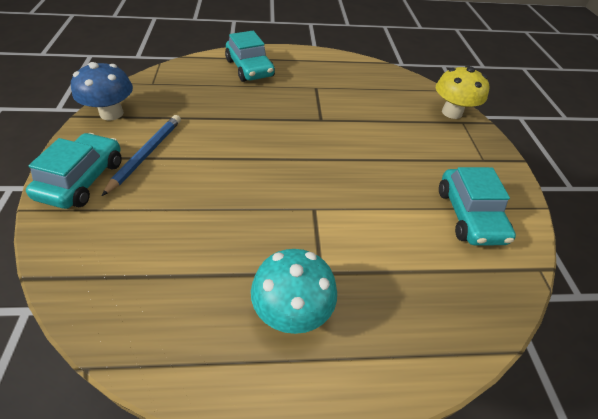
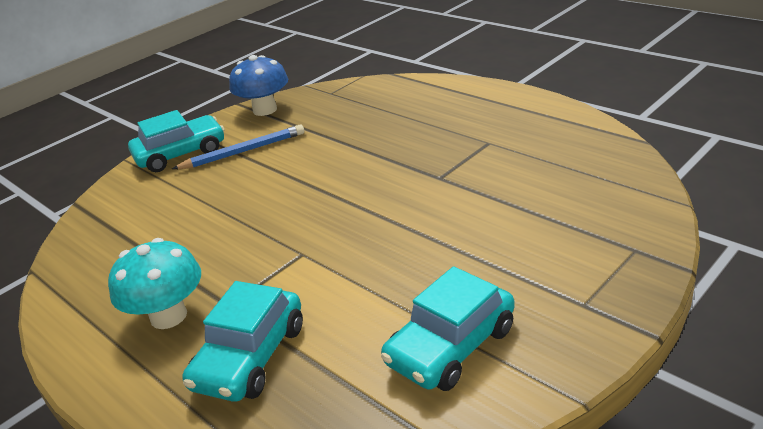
camera: 55 degrees right, 15 degrees down
turquoise car [225,31,275,82] -> turquoise car moved to [182,281,303,402]
yellow mushroom [436,66,490,119] -> none

